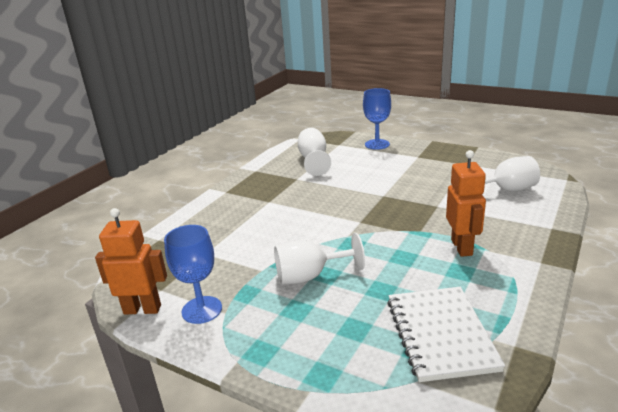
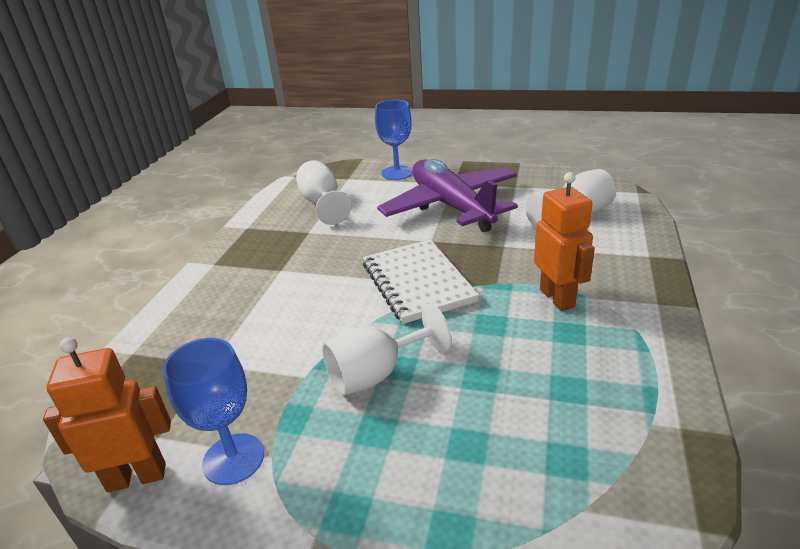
camera: 15 degrees left, 5 degrees up
white notebook [387,287,505,382] -> white notebook moved to [363,239,479,324]
none -> purple plane [377,159,518,232]

